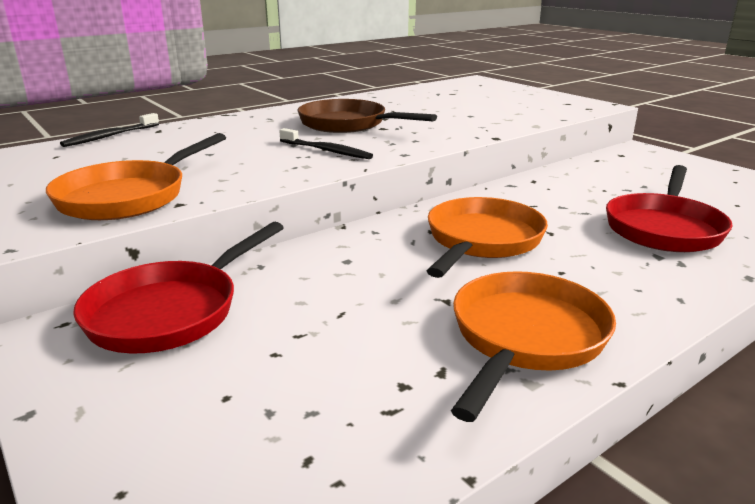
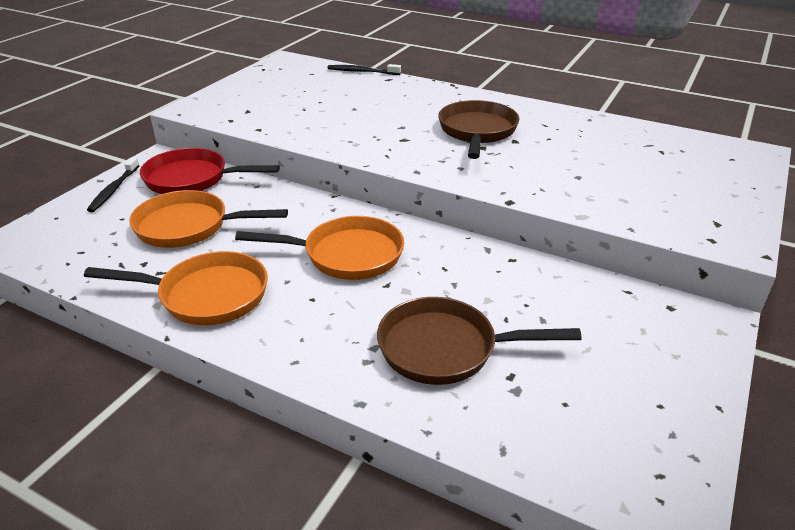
camera: 65 degrees right, 10 degrees up
orange pan [46,133,226,220] -> orange pan moved to [129,190,288,248]
black toothbrush [279,128,373,159] -> black toothbrush moved to [87,157,140,212]
red pan [606,165,733,252] -> brown pan [377,297,581,385]

